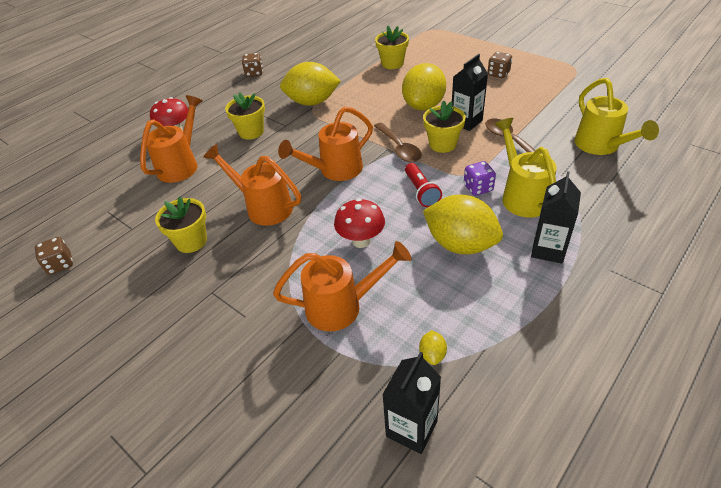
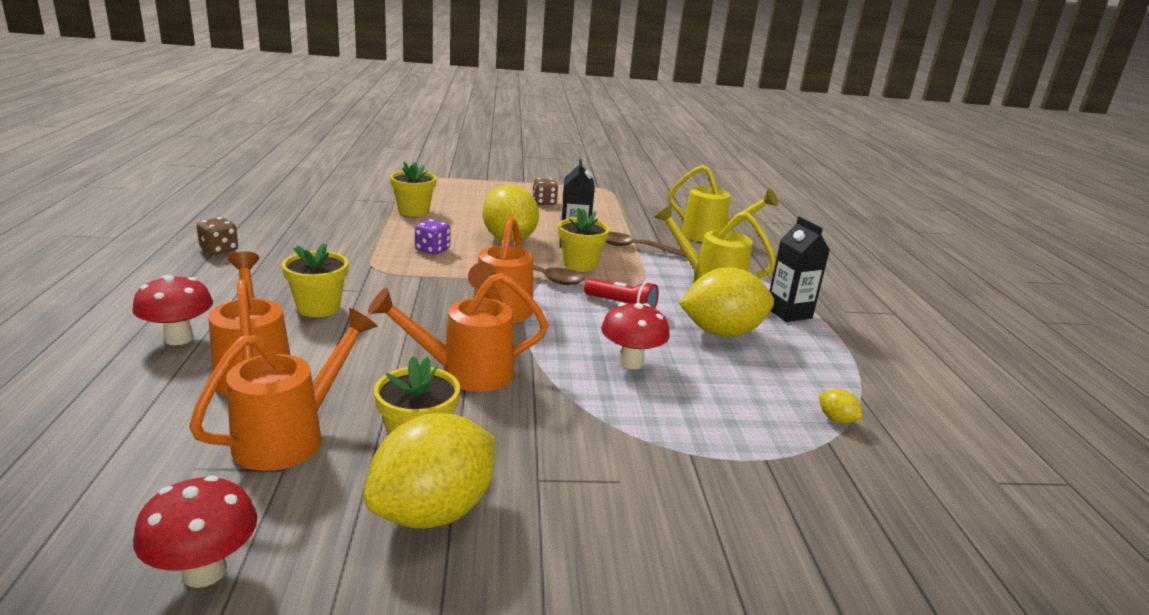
camera: 50 degrees left, 20 degrees down
brown dice [35,237,73,275] -> red mushroom [133,475,257,588]
orange watering can [273,241,411,331] -> orange watering can moved to [189,308,377,471]
yellow lemon [280,62,341,106] -> yellow lemon moved to [363,413,496,529]
black carton [382,351,441,454] -> none
purple dice [464,161,496,196] -> purple dice moved to [415,219,451,255]

